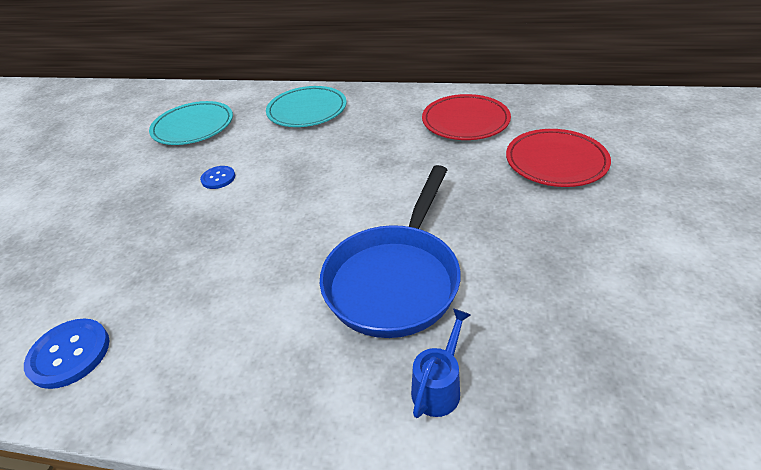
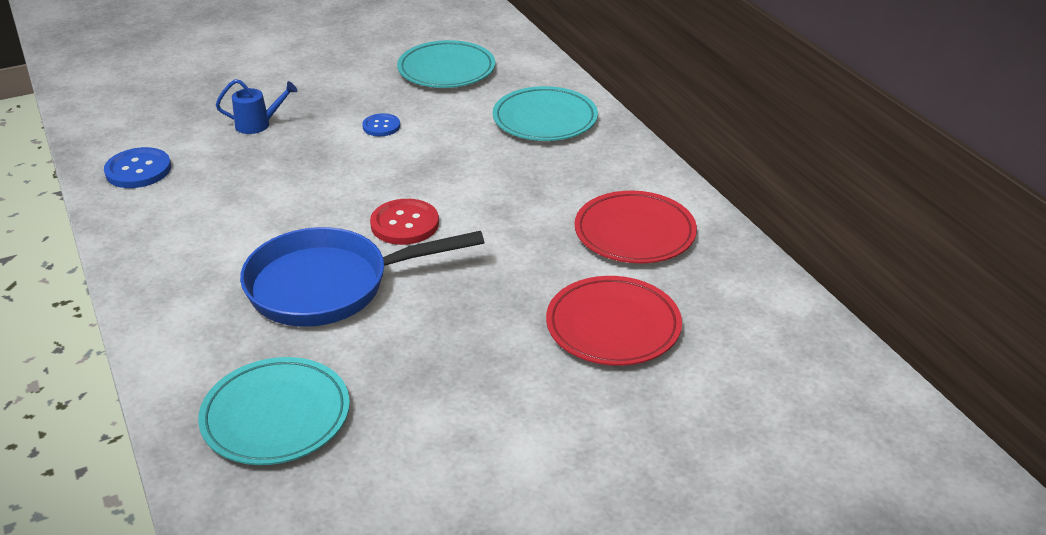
camera: 50 degrees right, 5 degrees down
blue watering can [411,308,471,418] -> blue watering can moved to [216,79,297,134]
none -> turquoise plate [198,357,350,465]
none -> red button [370,199,439,245]

